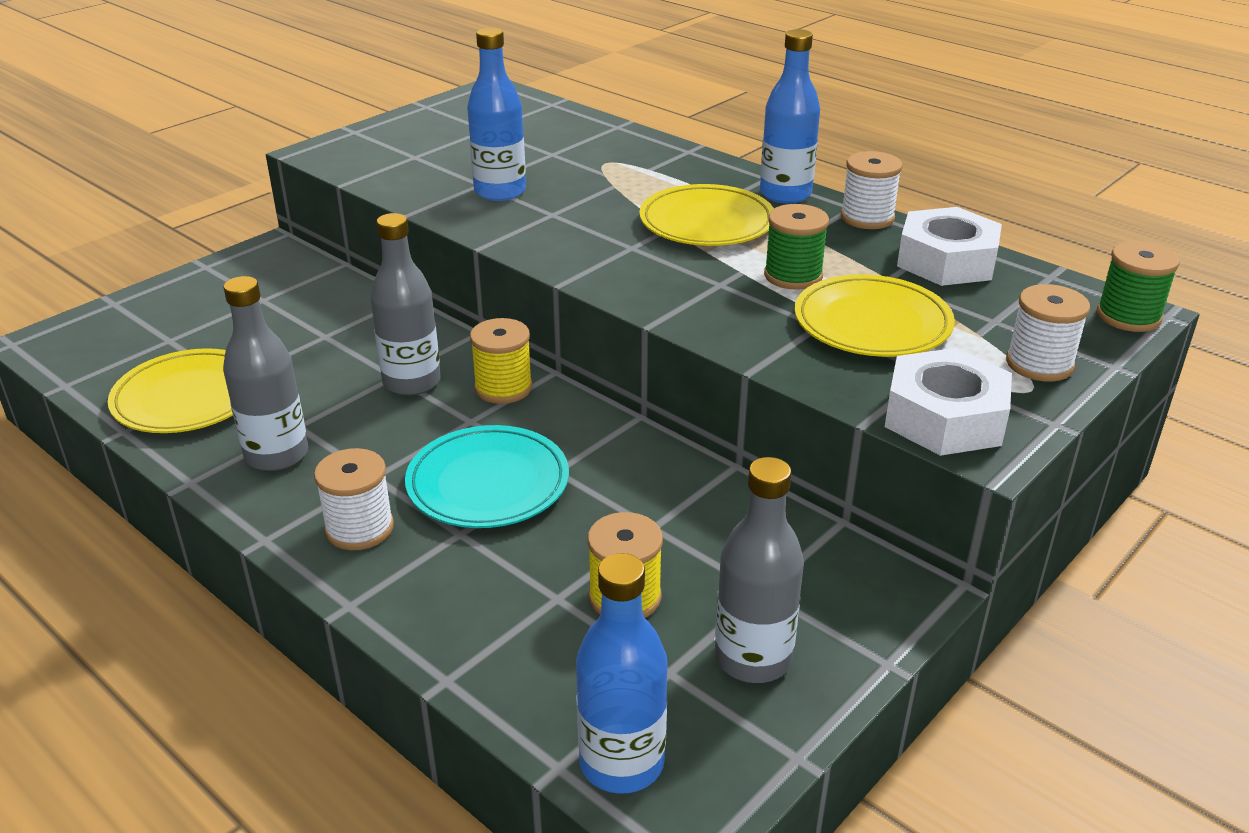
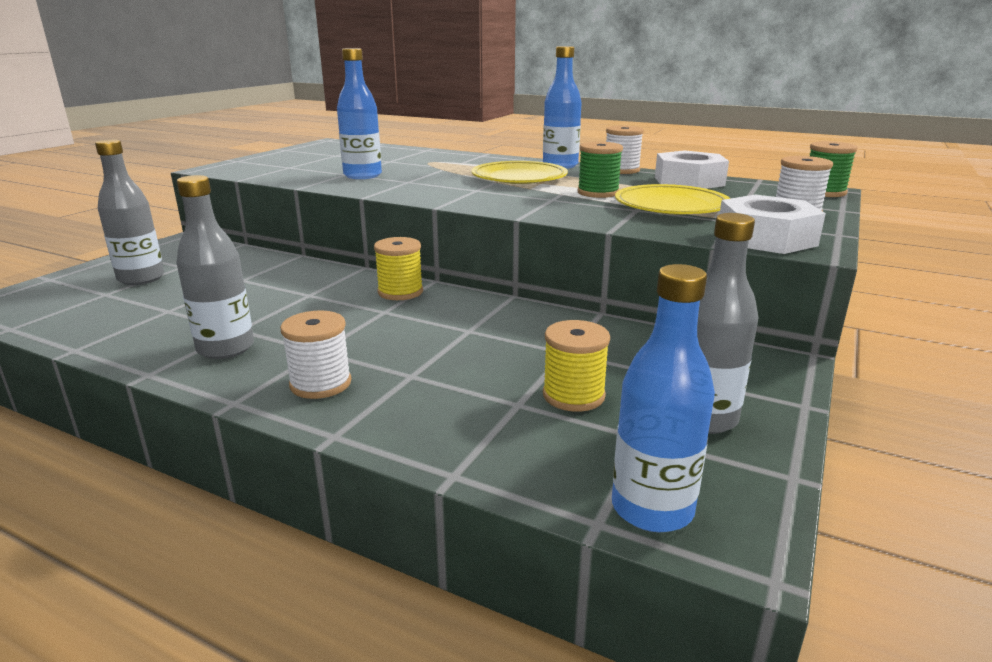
camera: 15 degrees left, 10 degrees down
yellow plate [108,348,233,433] -> none
grey bottle [371,213,441,396] -> grey bottle moved to [95,139,164,285]
turquoise plate [405,425,569,528] -> none

